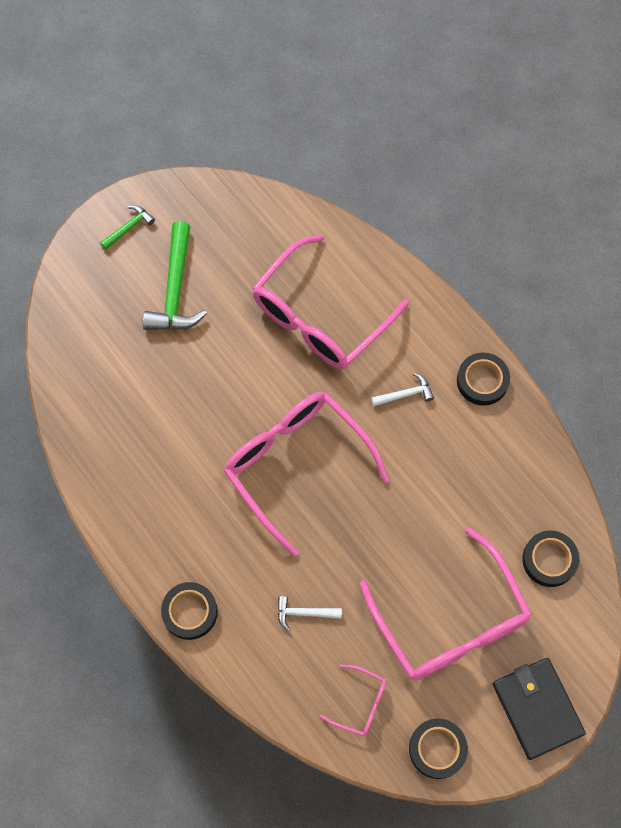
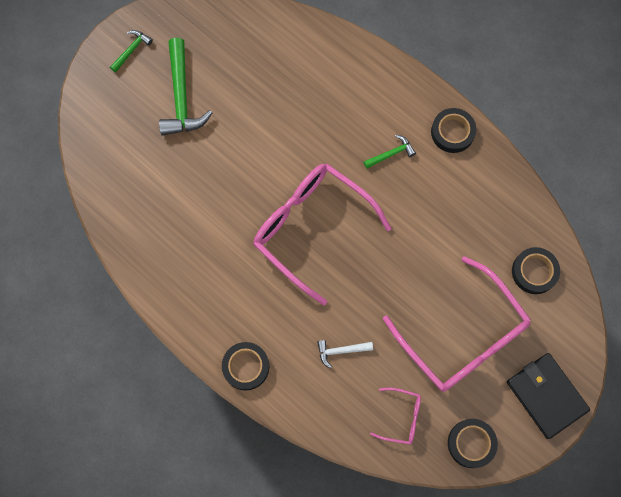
camera: 10 degrees left, 5 degrees up
pink glasses [252,235,409,369] -> none
white hammer [371,373,434,406] -> green hammer [364,135,416,168]

